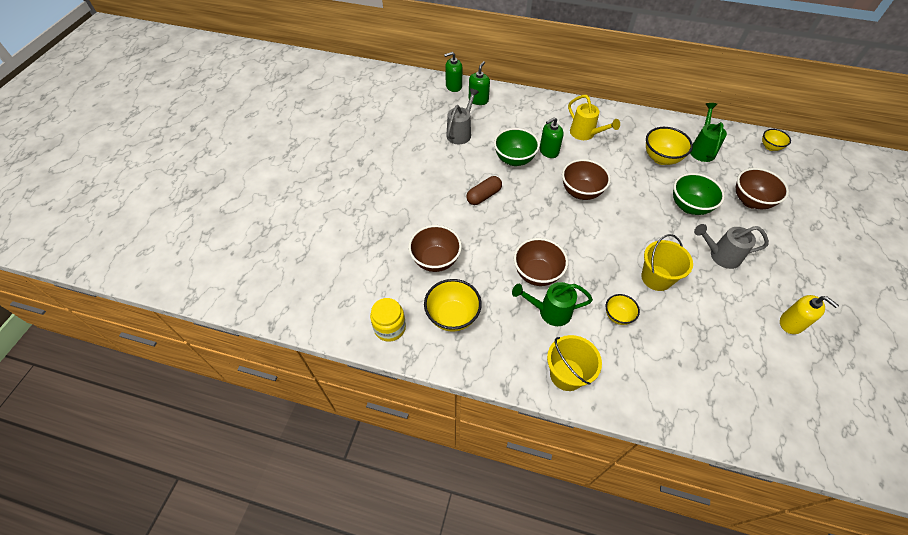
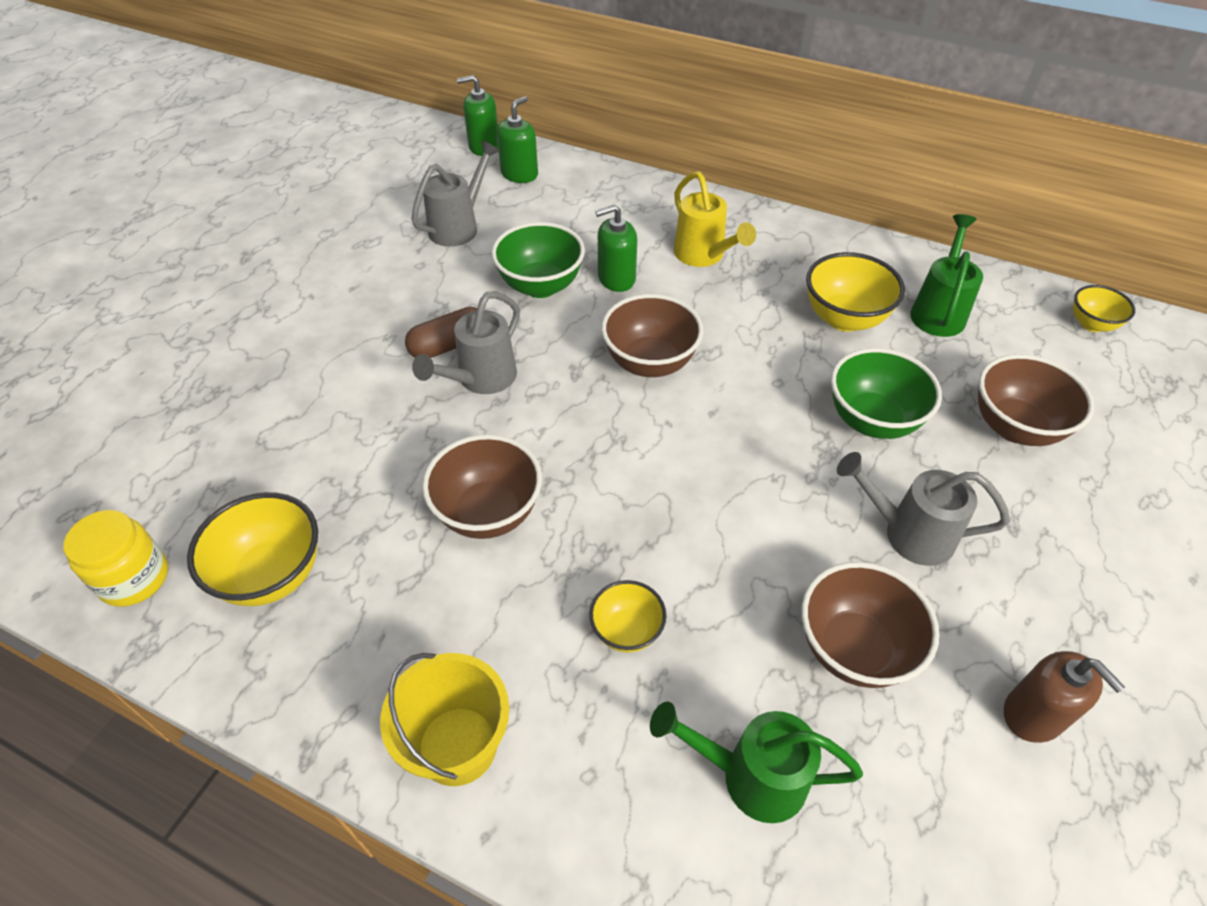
camera: 10 degrees right, 5 degrees down
brown bowl [408,225,462,272] -> brown bowl moved to [801,562,939,688]
green watering can [512,282,593,326] -> green watering can moved to [650,702,863,823]
yellow bucket [641,234,693,291] -> none
yellow soap dispenser [780,295,839,334] -> brown soap dispenser [1004,651,1125,743]
none -> grey watering can [412,291,520,394]

